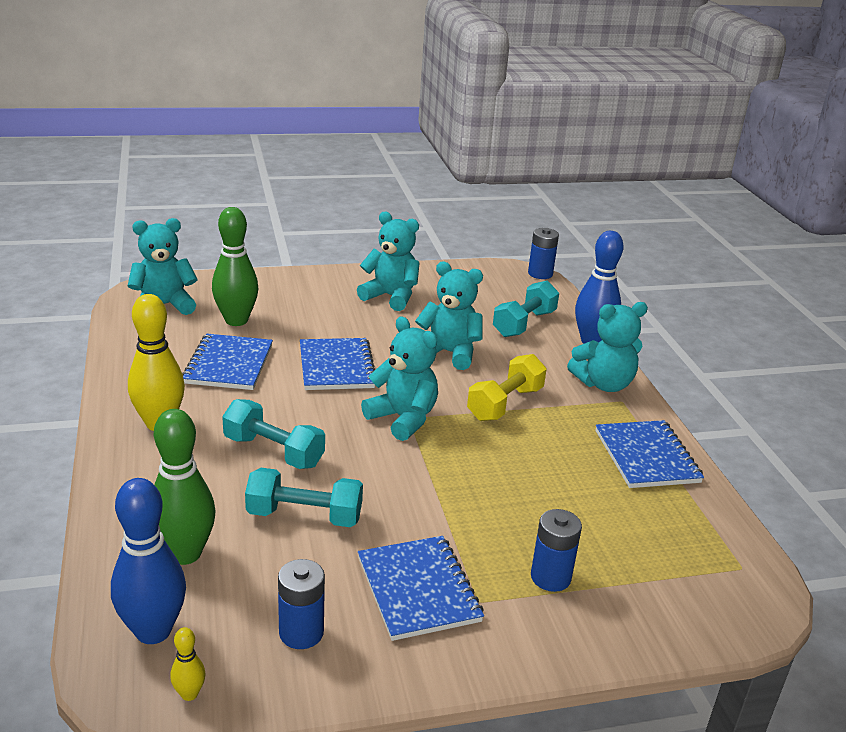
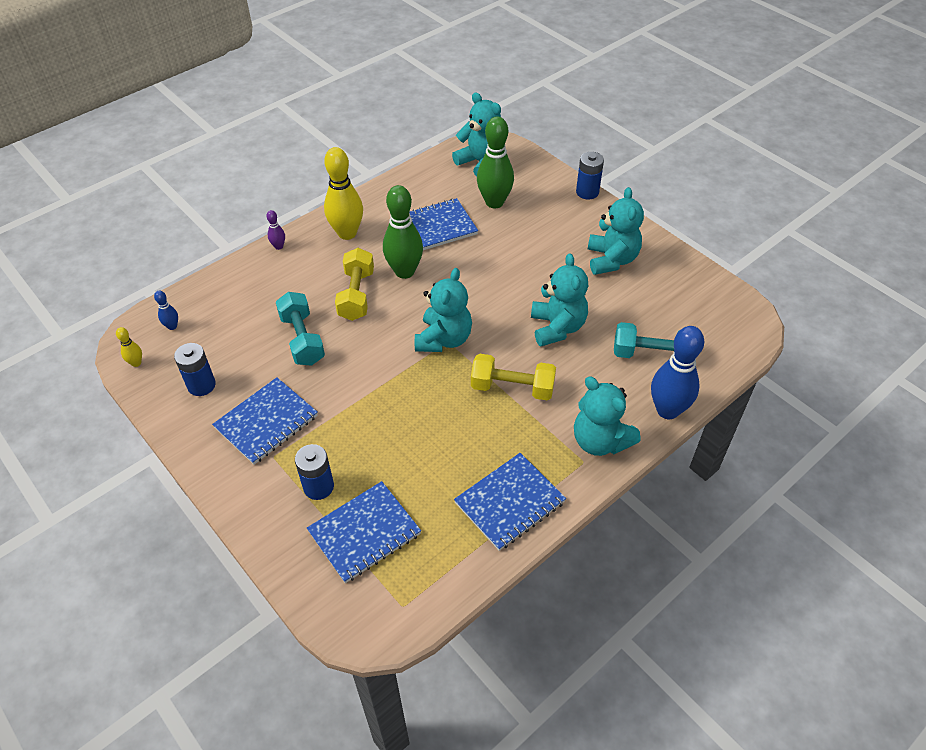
camera: 65 degrees right, 20 degrees up
blue bowling pin [111,478,186,644] -> blue bowling pin [154,290,178,330], size x0.45
green bowling pin [153,409,215,565] -> green bowling pin moved to [383,185,423,279]
turquoise dumbbell [222,399,325,469] -> yellow dumbbell [335,248,374,321]
blue notebook [300,338,375,390] -> blue notebook moved to [307,481,421,583]
blue battery [528,228,559,279] -> blue battery moved to [576,152,604,200]
none -> purple bowling pin [266,210,285,250]

